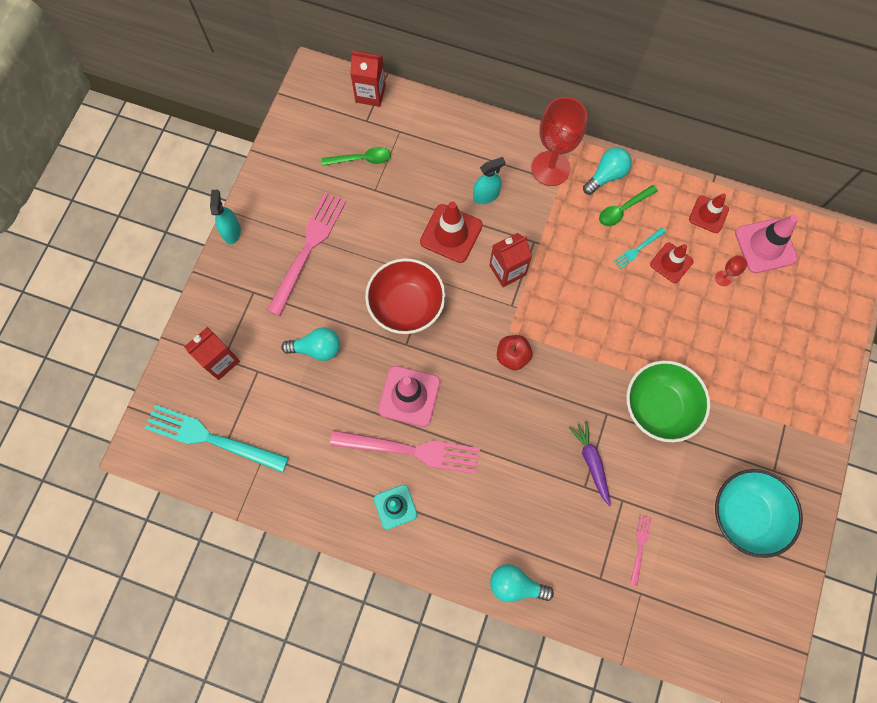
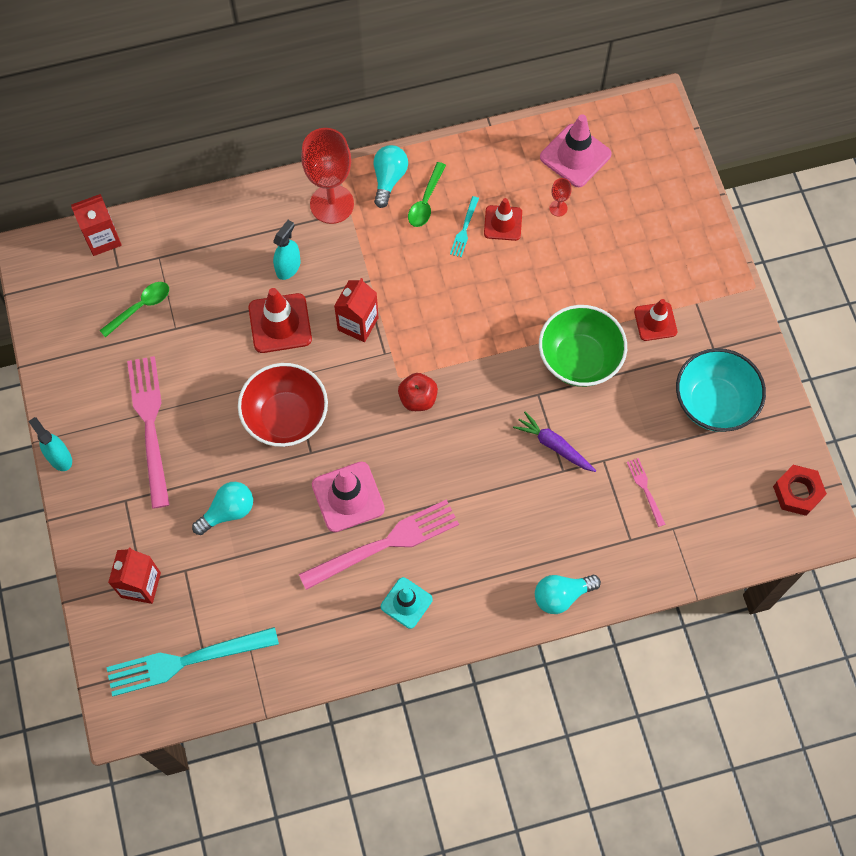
camera: 35 degrees left, 5 degrees down
red traffic cone [689,193,729,233] -> red traffic cone moved to [634,299,677,341]
none -> red nut [773,465,827,516]

